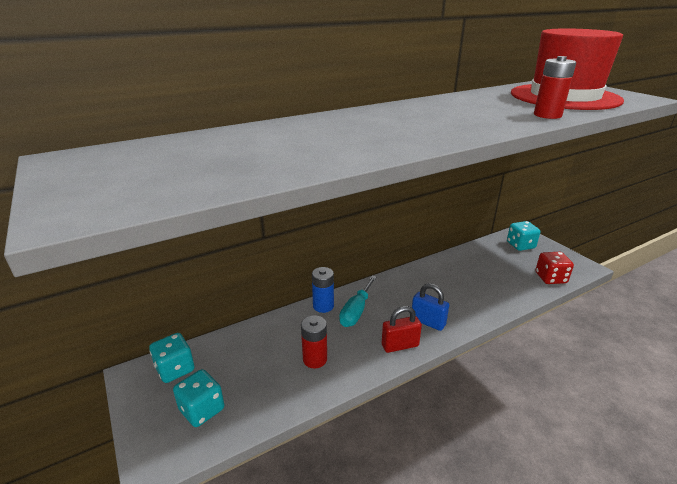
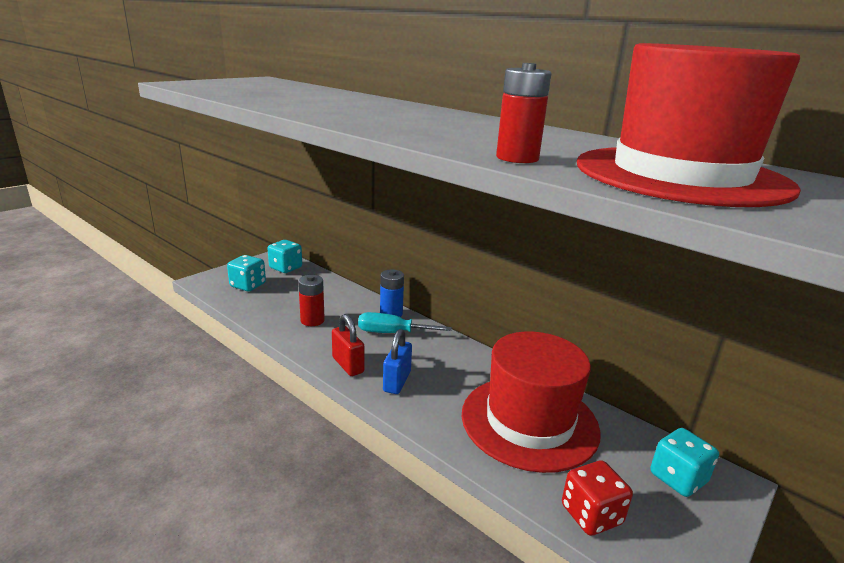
camera: 70 degrees right, 5 degrees down
none -> red hat [462,332,601,473]

